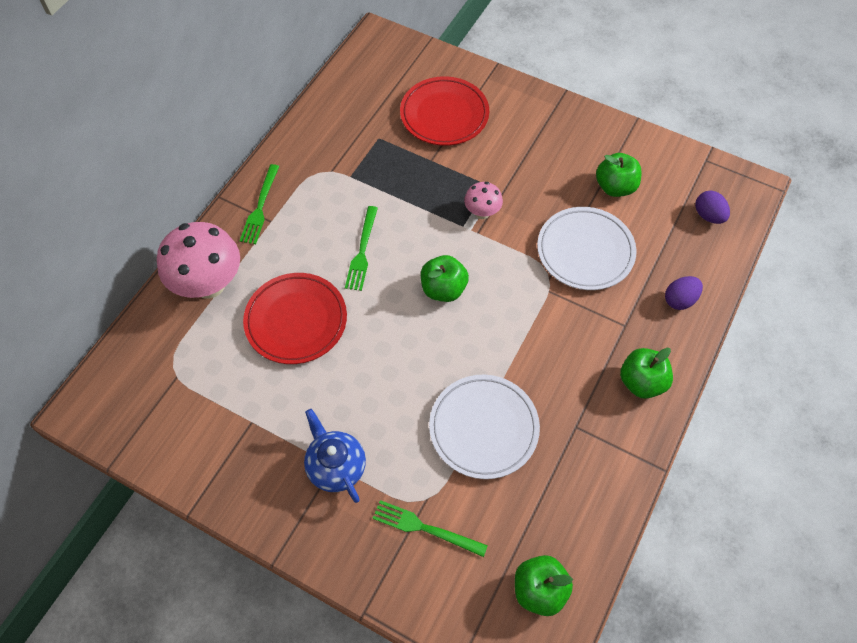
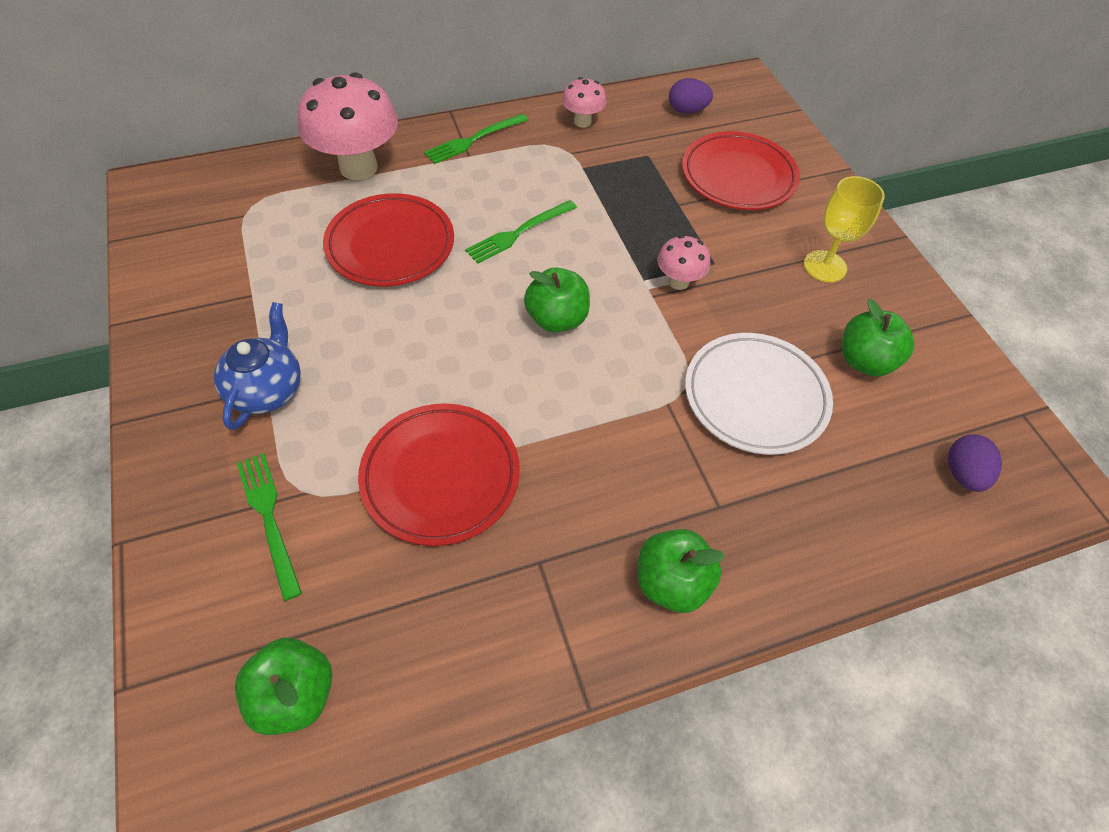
camera: 40 degrees right, 5 degrees down
white plate [429,375,540,479] -> red plate [358,403,520,546]
purple egg [665,276,703,310] -> purple egg moved to [669,78,713,114]
none -> pink mushroom [562,77,607,128]
none -> yellow goblet [804,176,885,282]

